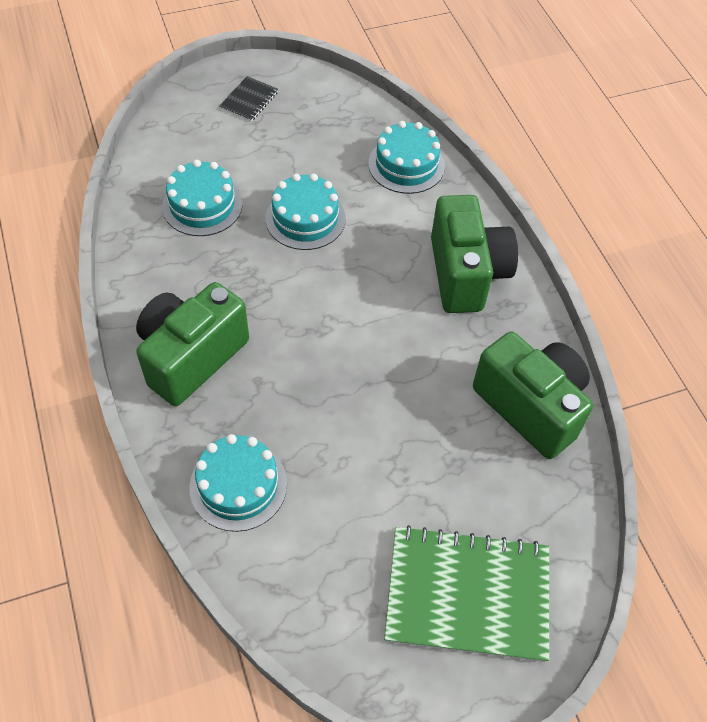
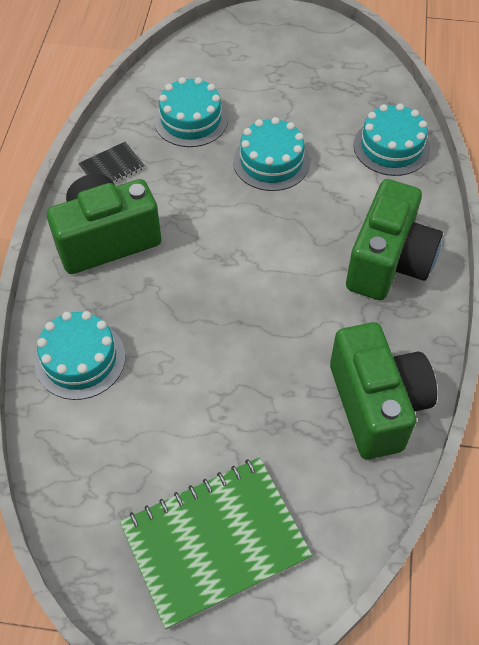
camera: 30 degrees right, 0 degrees up
black notebook [220,76,278,122] -> black notebook moved to [78,142,145,183]
green notebook [384,525,550,662] -> green notebook turned 60 degrees counterclockwise [120,457,312,630]

